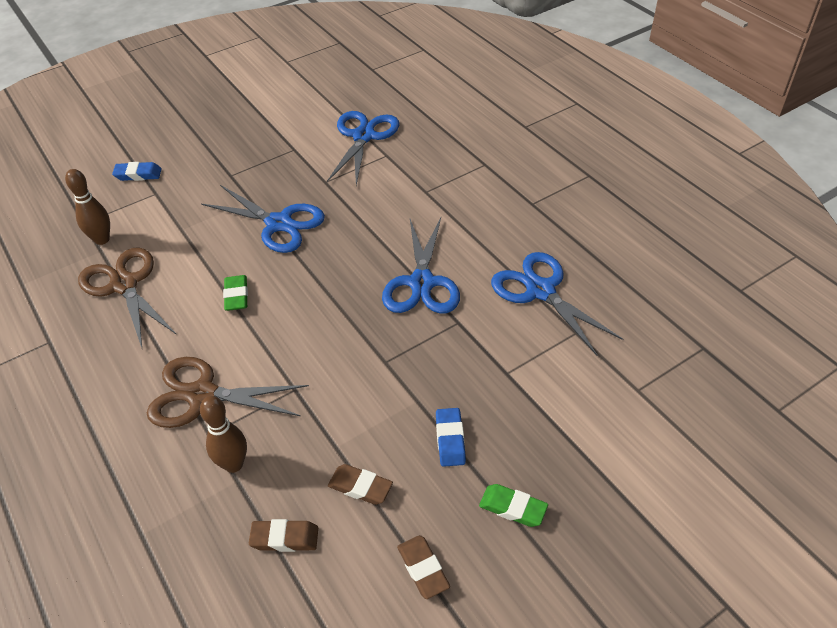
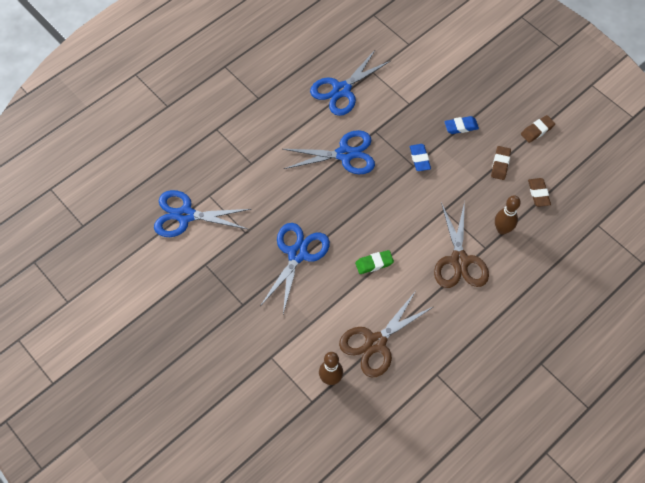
camera: 100 degrees left, 15 degrees up
blue eraser [112,162,162,181] -> blue eraser moved to [410,144,431,171]
green eraser [479,484,548,527] -> none

